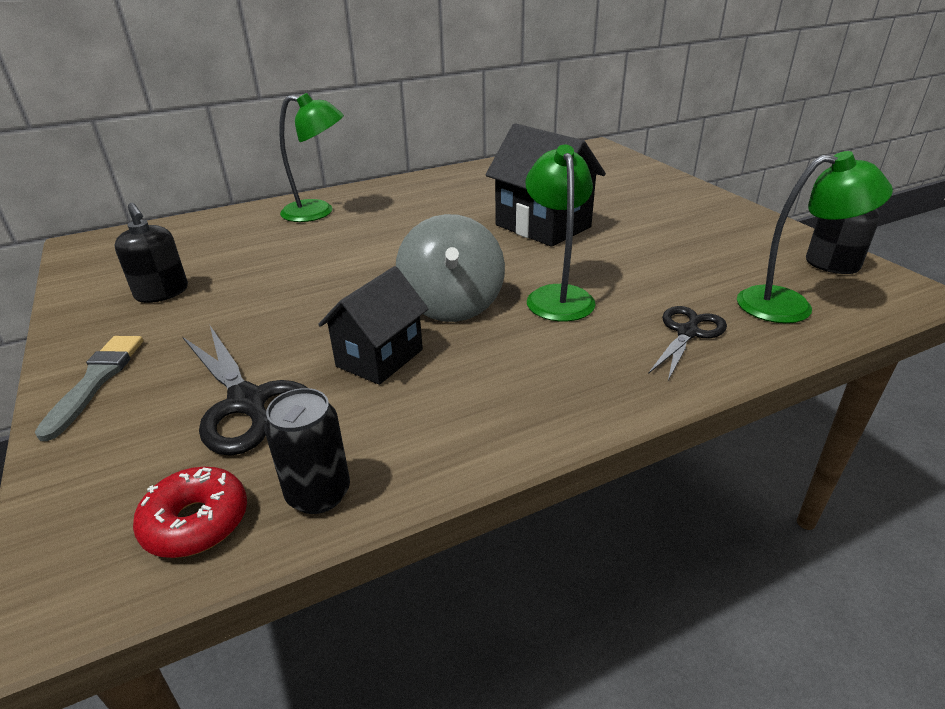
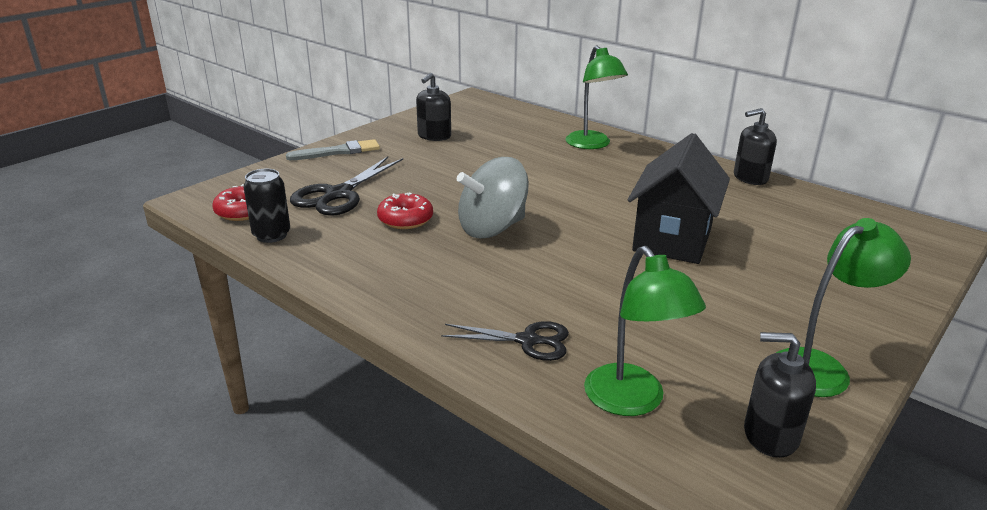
camera: 65 degrees right, 5 degrees down
black house [318,266,429,385] -> red donut [377,193,433,229]
green lamp [526,145,596,321] -> green lamp moved to [776,218,911,397]
none -> black soap dispenser [734,108,777,185]

